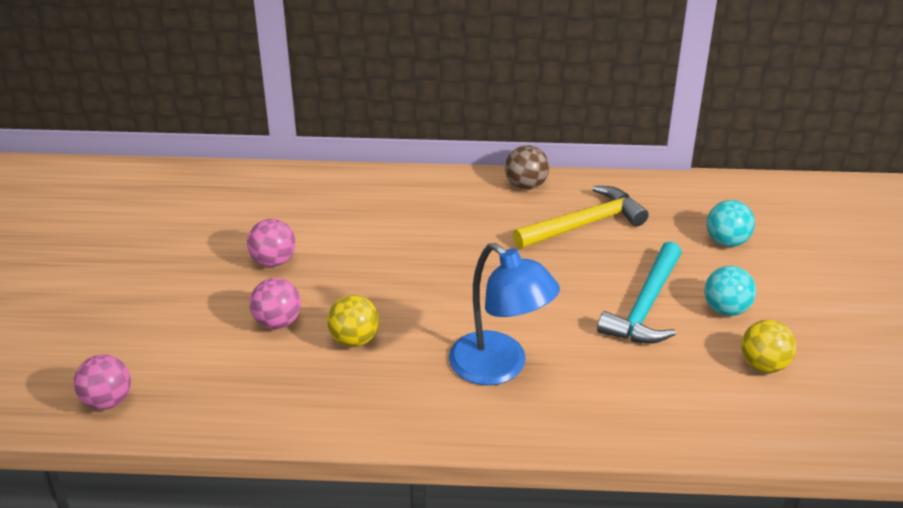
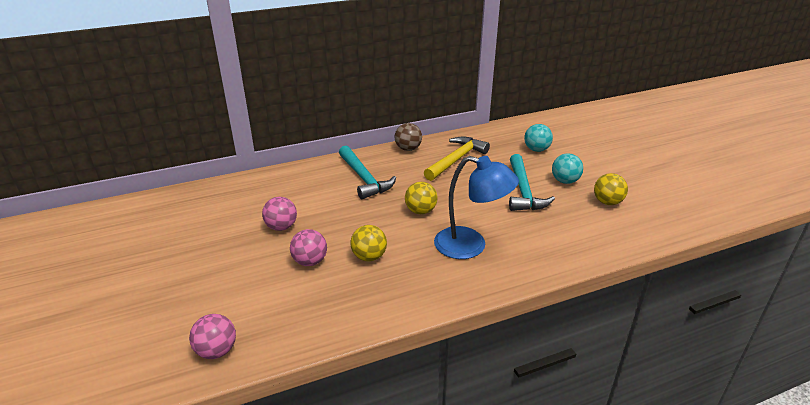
camera: 25 degrees left, 5 degrees down
none -> turquoise hammer [339,146,396,199]
none -> yellow ball [405,182,437,214]

